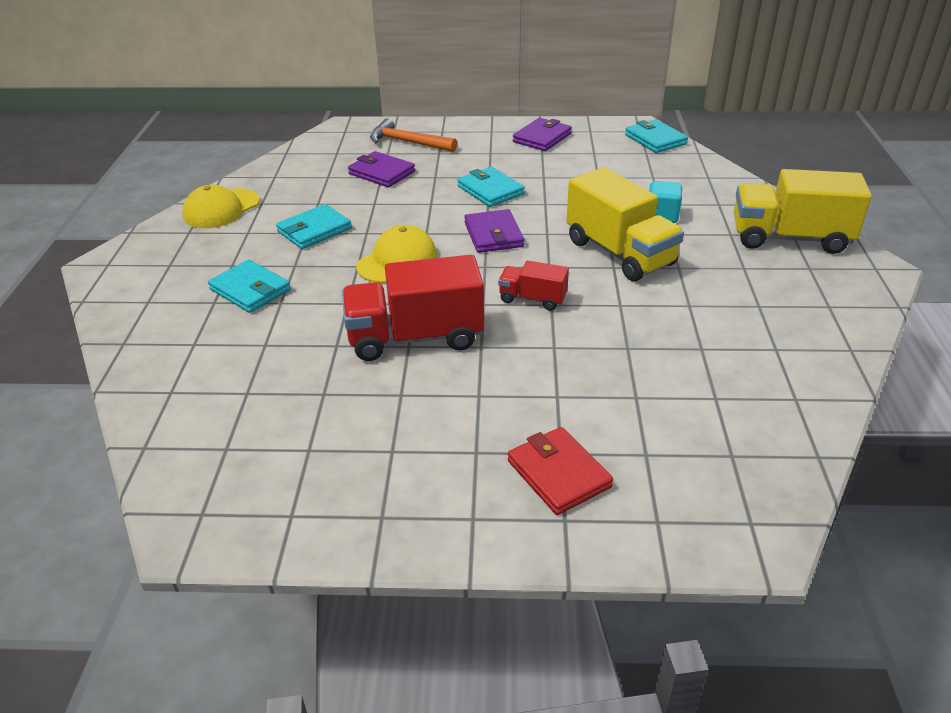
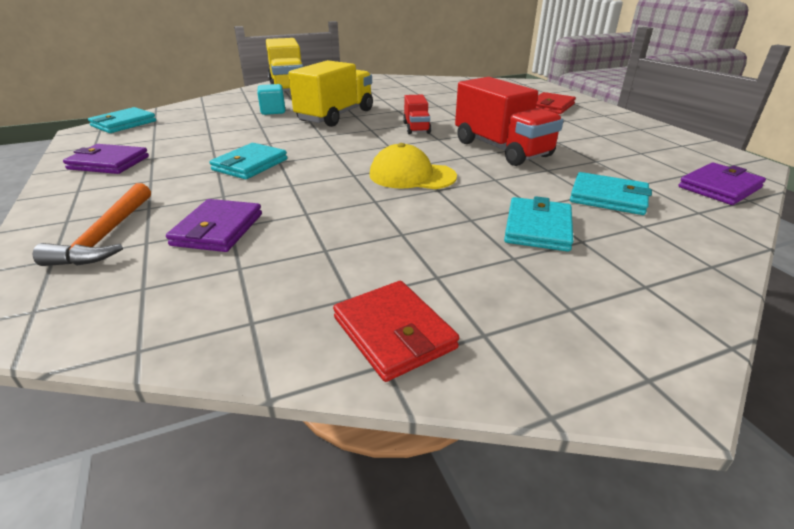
camera: 115 degrees left, 5 degrees down
yellow cap [183,185,260,228] -> red wallet [333,281,459,382]
turquoise wallet [276,204,352,249] -> turquoise wallet moved to [570,172,652,215]
purple wallet [464,209,524,253] -> purple wallet moved to [679,162,766,205]

